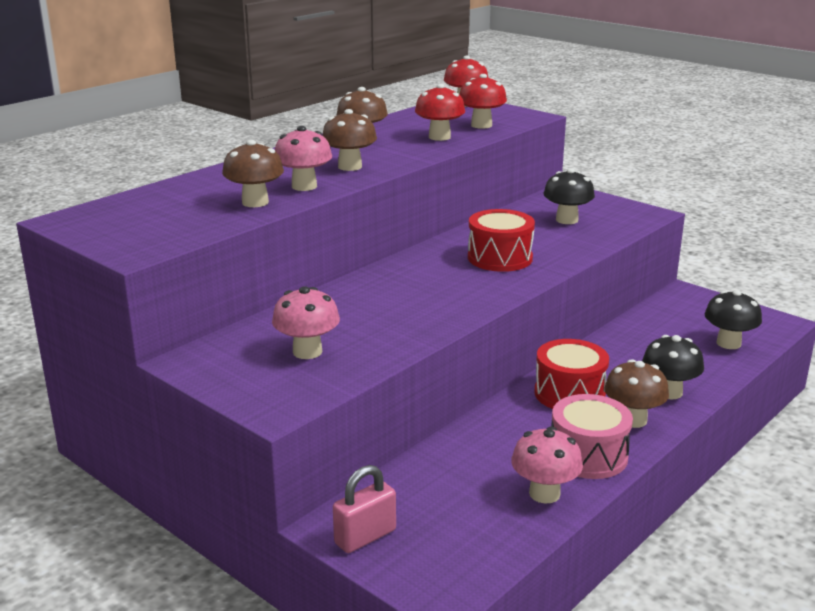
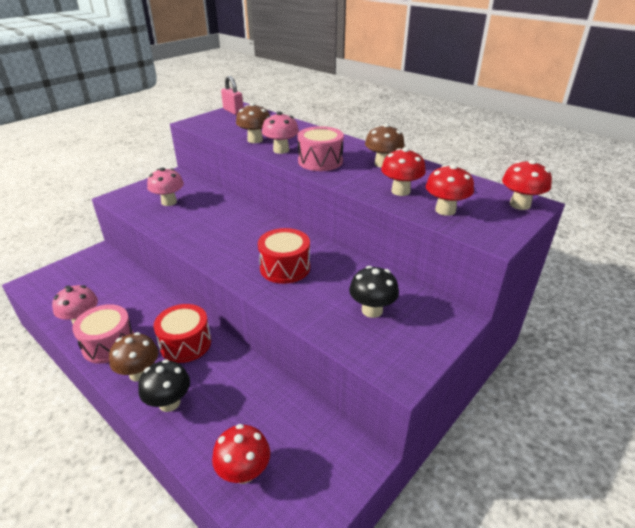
camera: 90 degrees right, 10 degrees up
brown mushroom [322,109,377,171] -> pink drum [297,126,344,171]
pink padlock [333,465,396,553] -> pink padlock moved to [221,76,243,115]
black mushroom [705,290,762,349] -> red mushroom [212,424,270,484]

